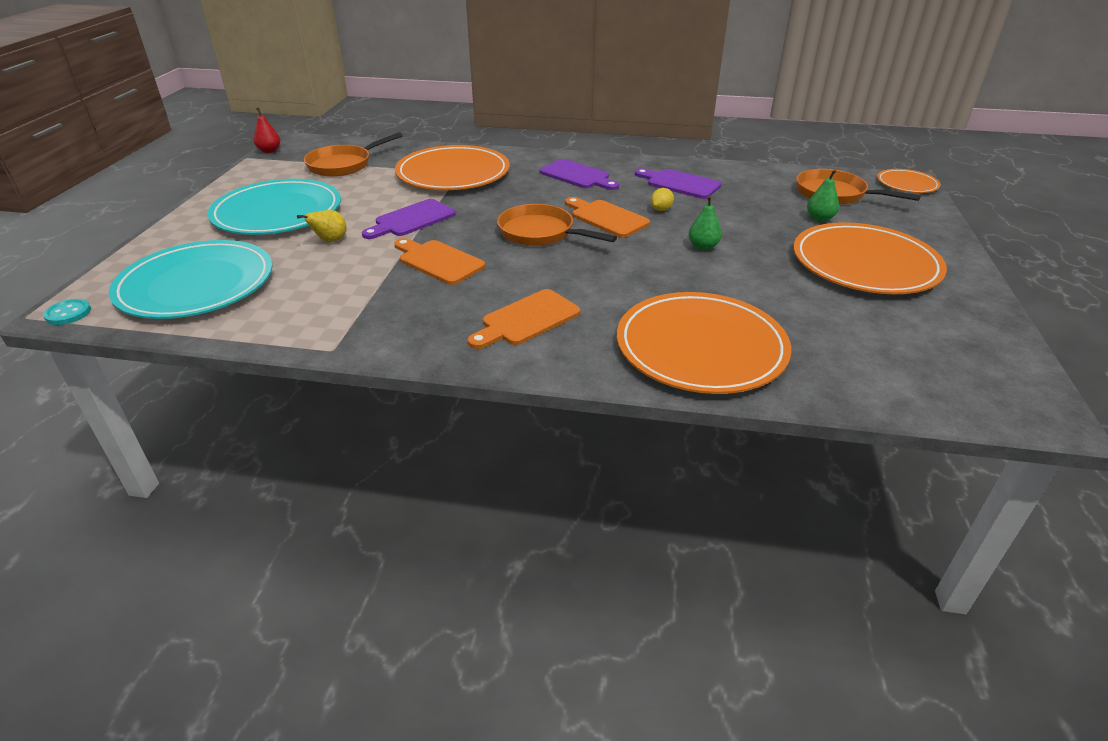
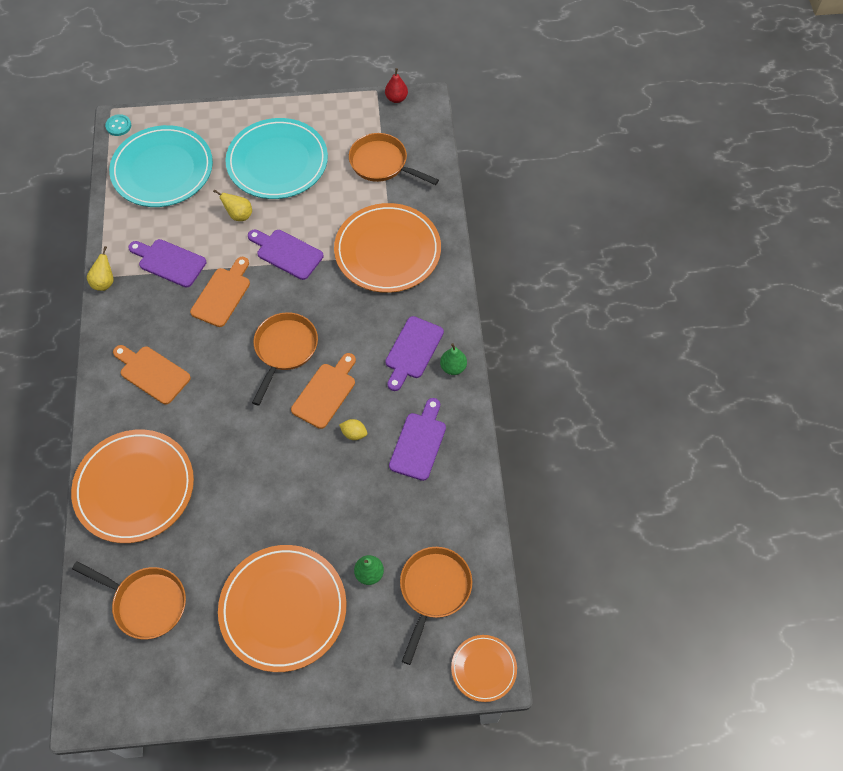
camera: 75 degrees right, 25 degrees up
green pear [689,195,722,250] -> green pear moved to [440,343,467,375]
none -> orange pan [72,561,186,639]
none -> yellow pear [87,246,114,291]
none -> purple cutting board [128,239,206,287]

